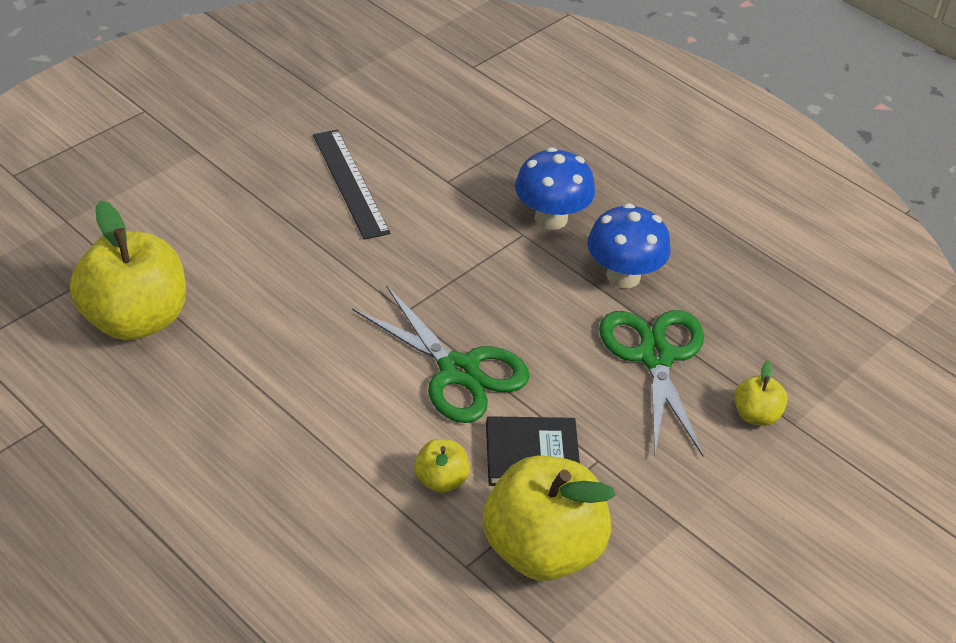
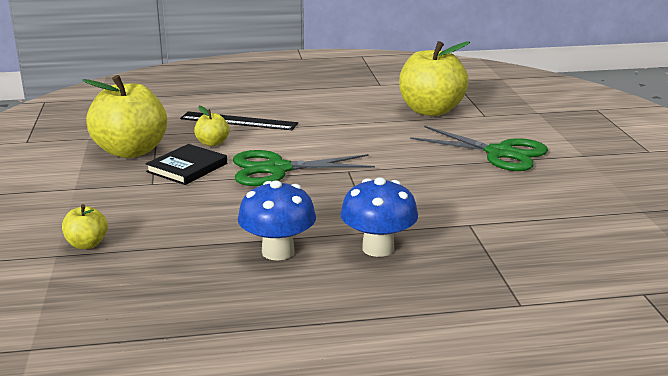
camera: 130 degrees right, 20 degrees down
black ruler [313,130,391,240] -> black ruler moved to [180,112,298,130]
green scissors [599,310,704,456] -> green scissors moved to [410,126,548,171]

